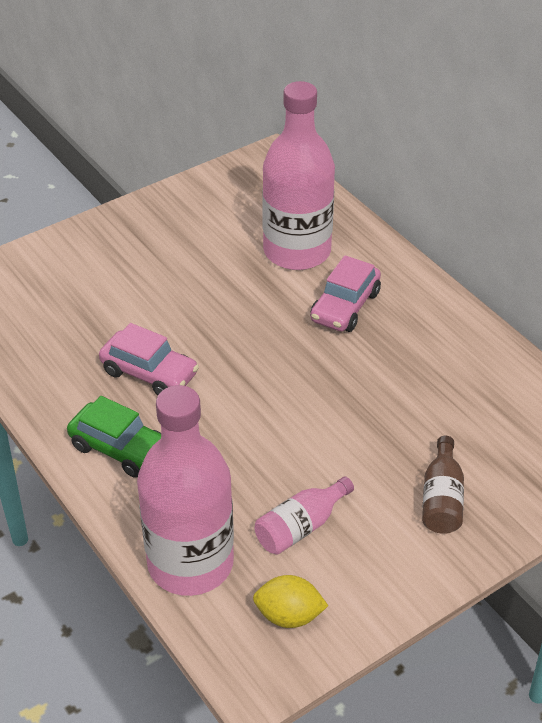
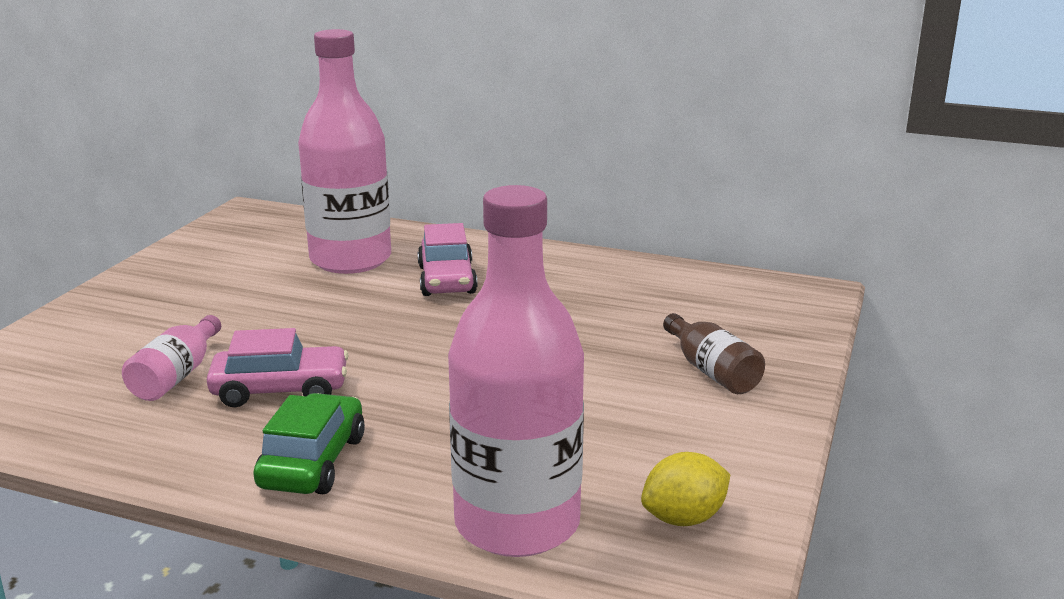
camera: 35 degrees left, 20 degrees down
green car [67,396,161,478] -> green car turned 75 degrees counterclockwise [253,393,365,494]
pink bottle [255,476,354,555] -> pink bottle moved to [122,315,221,401]

